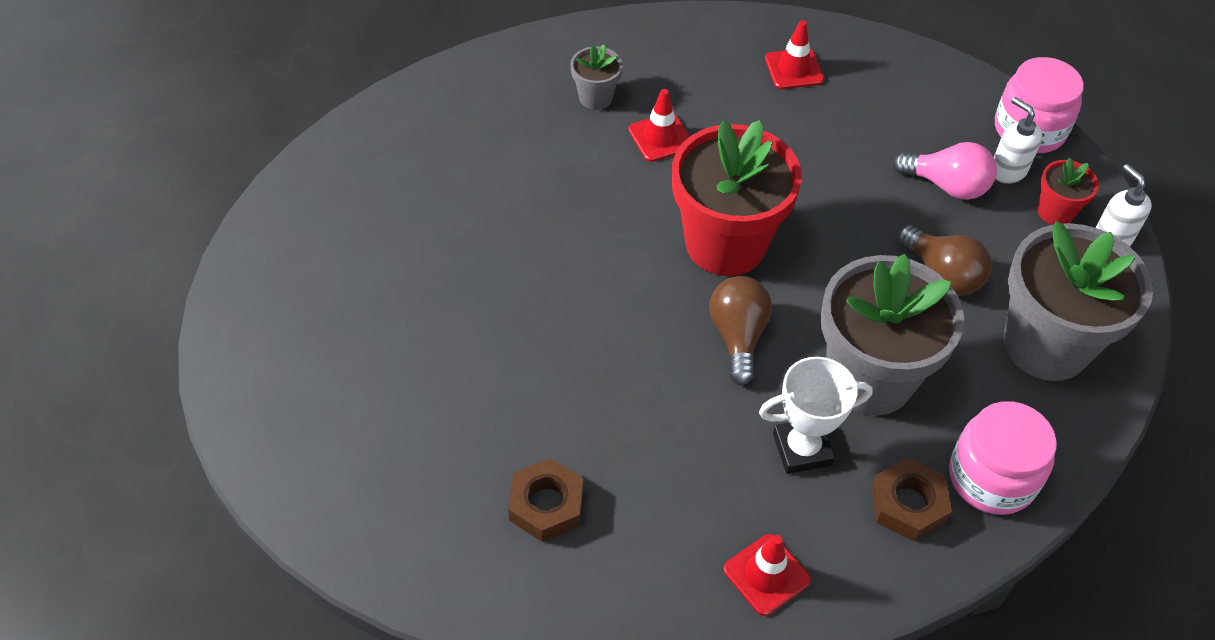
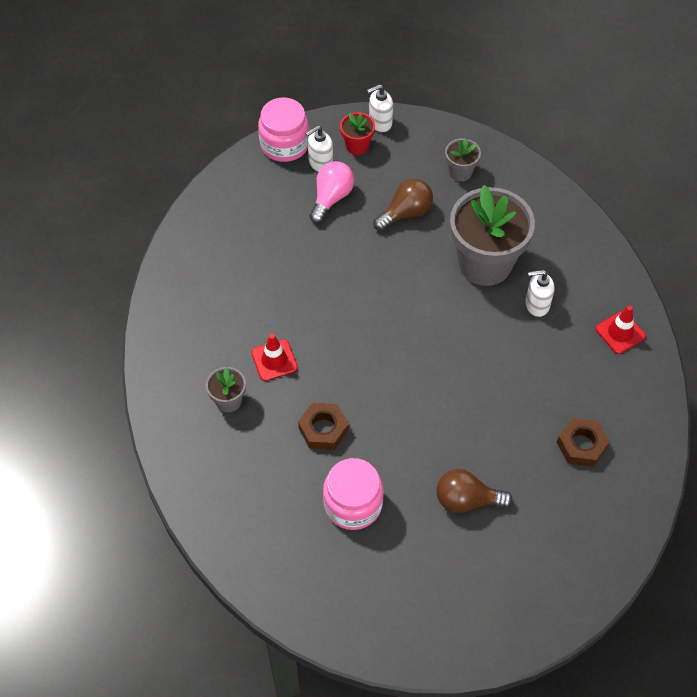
camera: 85 degrees left, 5 degrees up
red flower pot [672,120,802,276] -> none
brown light bulb [709,276,772,385] -> brown light bulb moved to [436,469,513,513]
white trophy [759,357,873,474] -> white soap dispenser [525,270,555,317]
red traffic cone [765,20,824,89] -> none
brown nut [871,458,952,541] -> brown nut moved to [298,403,348,450]
pink jar [949,401,1057,515] -> pink jar moved to [323,458,384,530]
grey flower pot [1003,221,1153,381] -> grey flower pot [445,138,481,181], size x0.46

